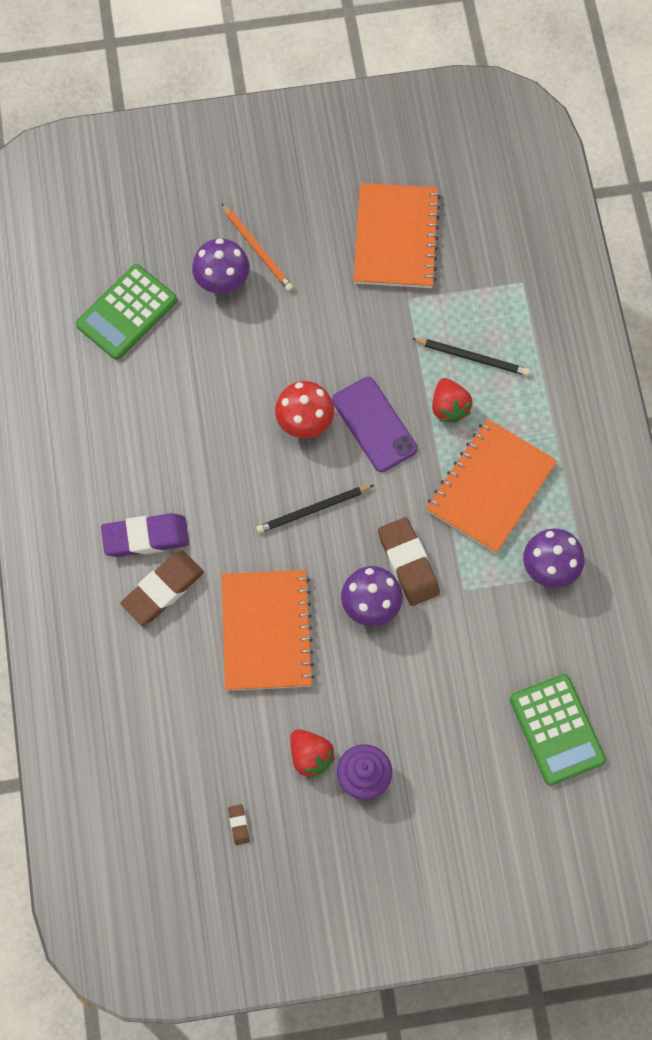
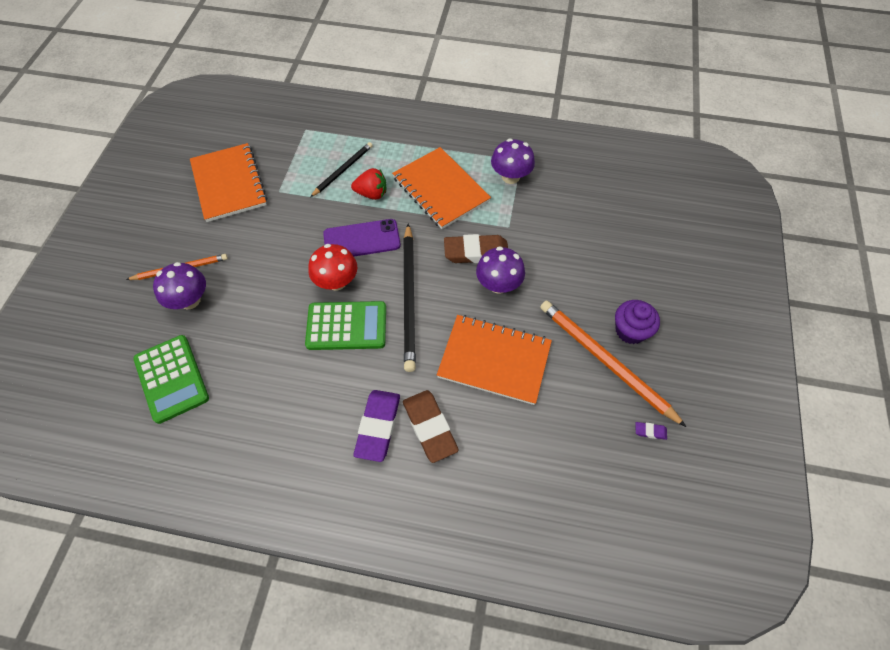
camera: 70 degrees left, 10 degrees down
brown eraser [228,804,250,845] -> purple eraser [636,422,667,440]
black pencil [256,485,374,533] -> black pencil [403,224,416,372], size x1.69
red strawberry [290,729,335,778] -> orange pencil [540,301,686,427]
orange notebook [353,183,441,288] -> orange notebook turned 45 degrees clockwise [190,143,267,222]
green calculator [510,674,606,786] -> green calculator moved to [305,301,386,350]

